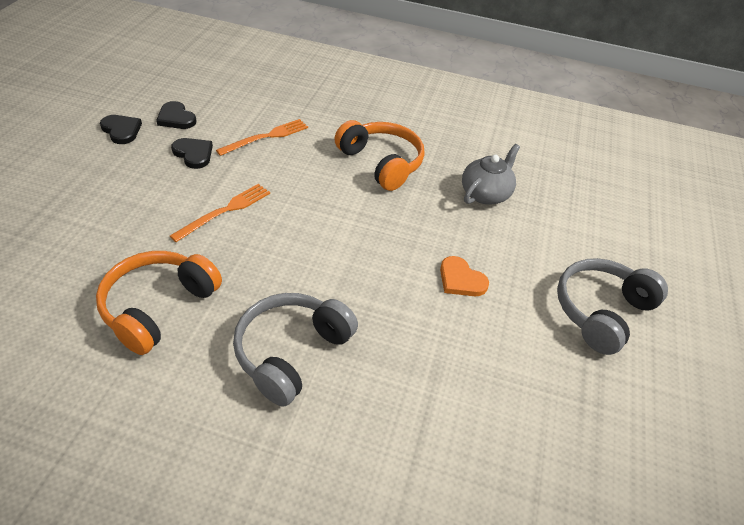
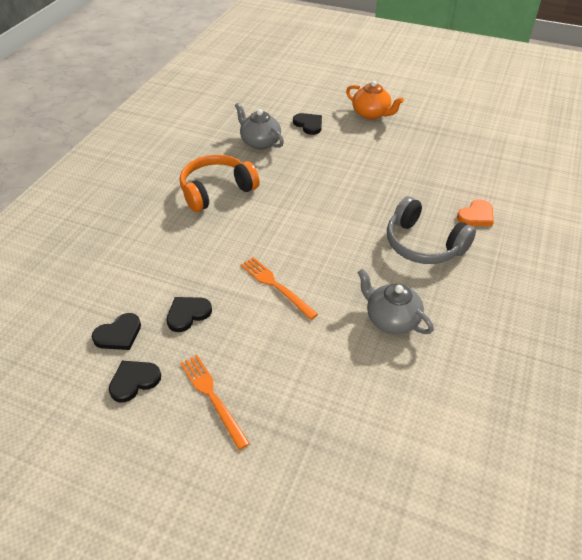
camera: 80 degrees left, 0 degrees up
orange headphones [96,251,222,355] -> grey teapot [357,269,434,334]
orange fork [216,119,308,156] -> orange fork moved to [180,355,250,450]
orange heart [440,256,489,296] -> orange heart moved to [457,199,494,226]
grey headphones [557,258,668,355] -> orange teapot [346,81,404,120]
none -> black heart [293,113,322,135]

